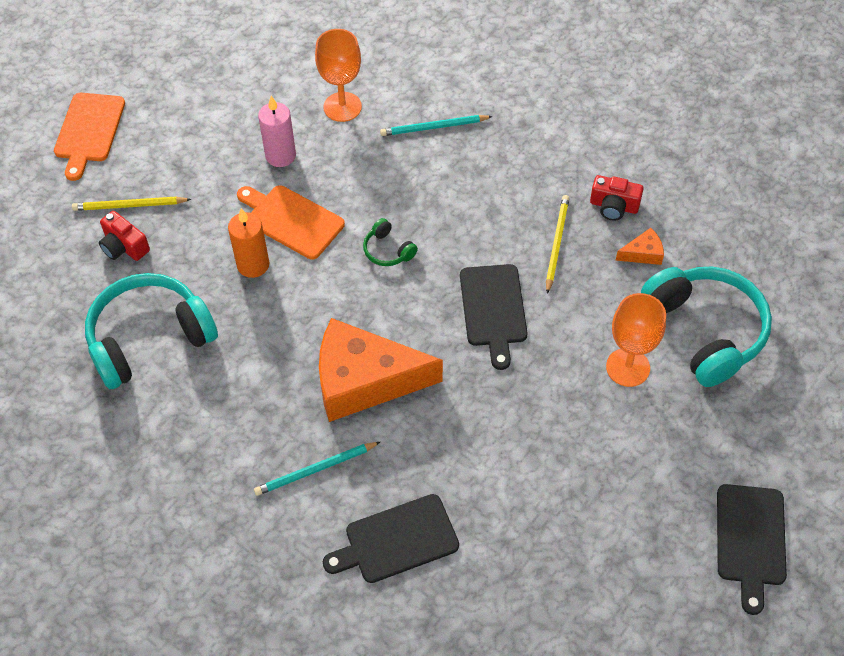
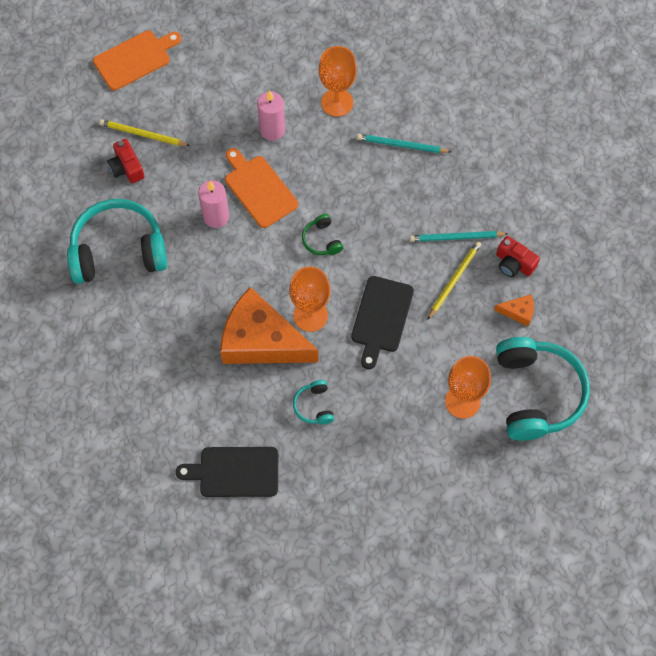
camera: 20 degrees right, 10 degrees up
orange cutting board [54,93,125,181] -> orange cutting board turned 150 degrees counterclockwise [93,30,181,90]
orange candle [228,208,269,278] -> pink candle [198,180,229,228]
turquoise pencil [254,442,380,496] -> turquoise pencil moved to [410,231,509,242]
black cutting board [717,484,787,615] -> none
none -> orange goblet [289,267,330,332]
none -> turquoise headphones [293,380,334,424]

